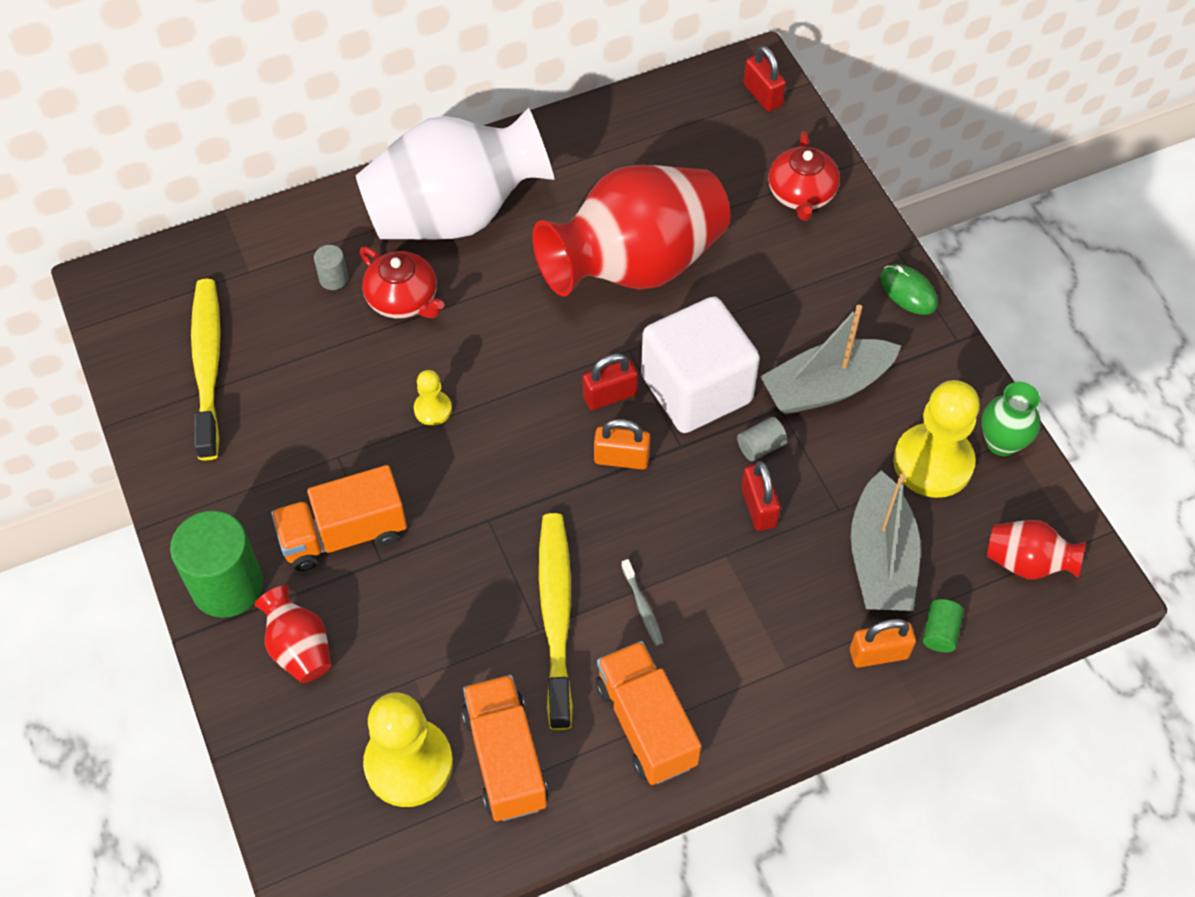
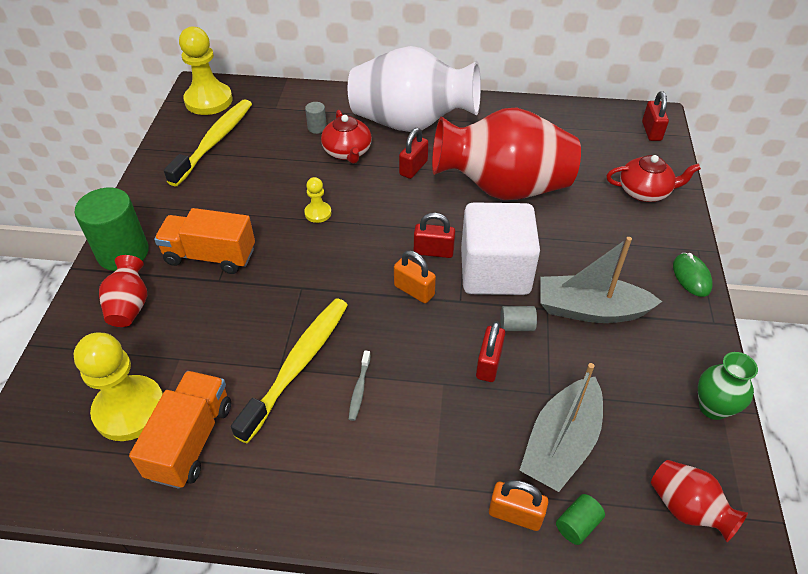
camera: 30 degrees right, 10 degrees down
orange truck [596,641,701,785] -> none
red teapot [768,131,840,221] -> red teapot turned 120 degrees counterclockwise [606,155,701,202]
yellow pawn [893,380,980,498] -> yellow pawn moved to [179,26,233,115]
none -> red padlock [399,128,428,179]

